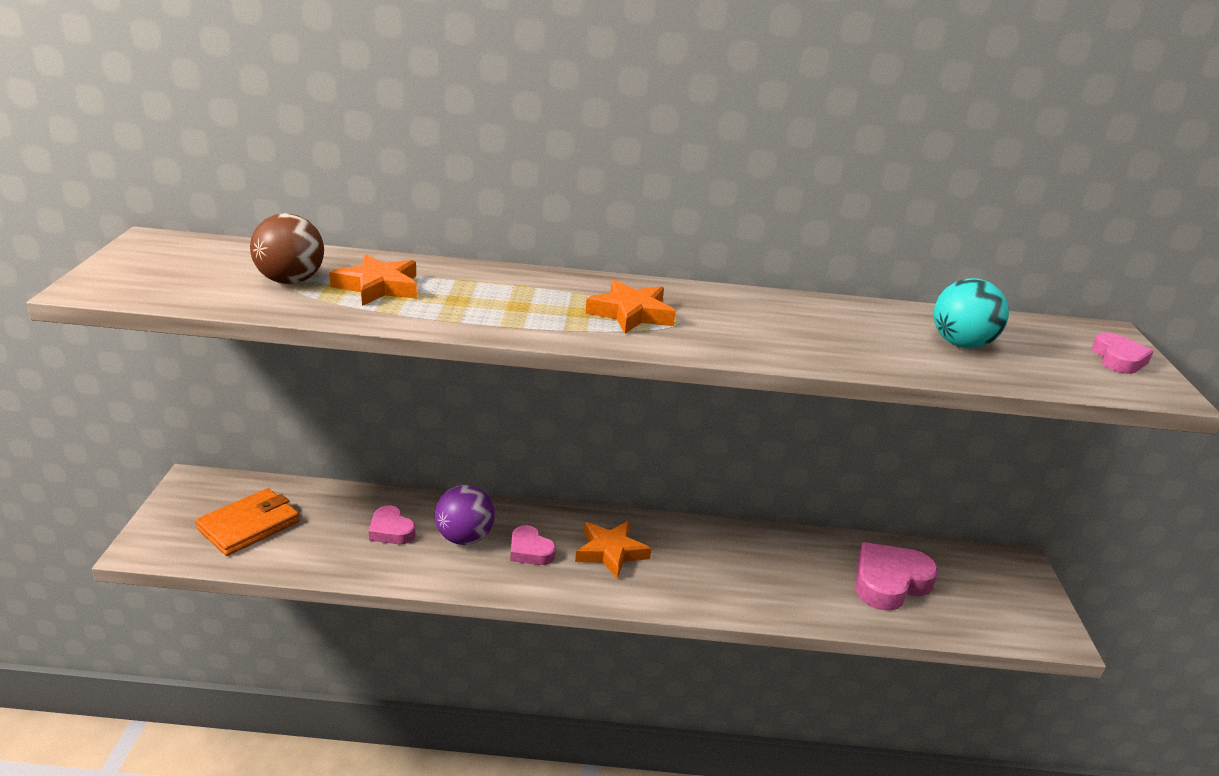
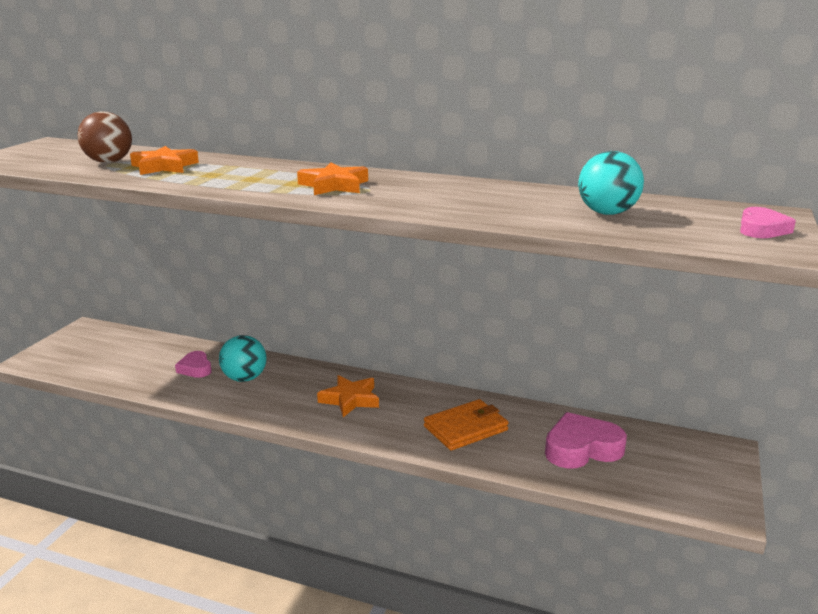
camera: 20 degrees right, 5 degrees down
orange wallet [195,488,300,556] -> orange wallet moved to [424,399,509,450]
purple ball [435,485,495,545] -> turquoise ball [219,335,267,382]
pink heart [510,525,556,565] -> none

